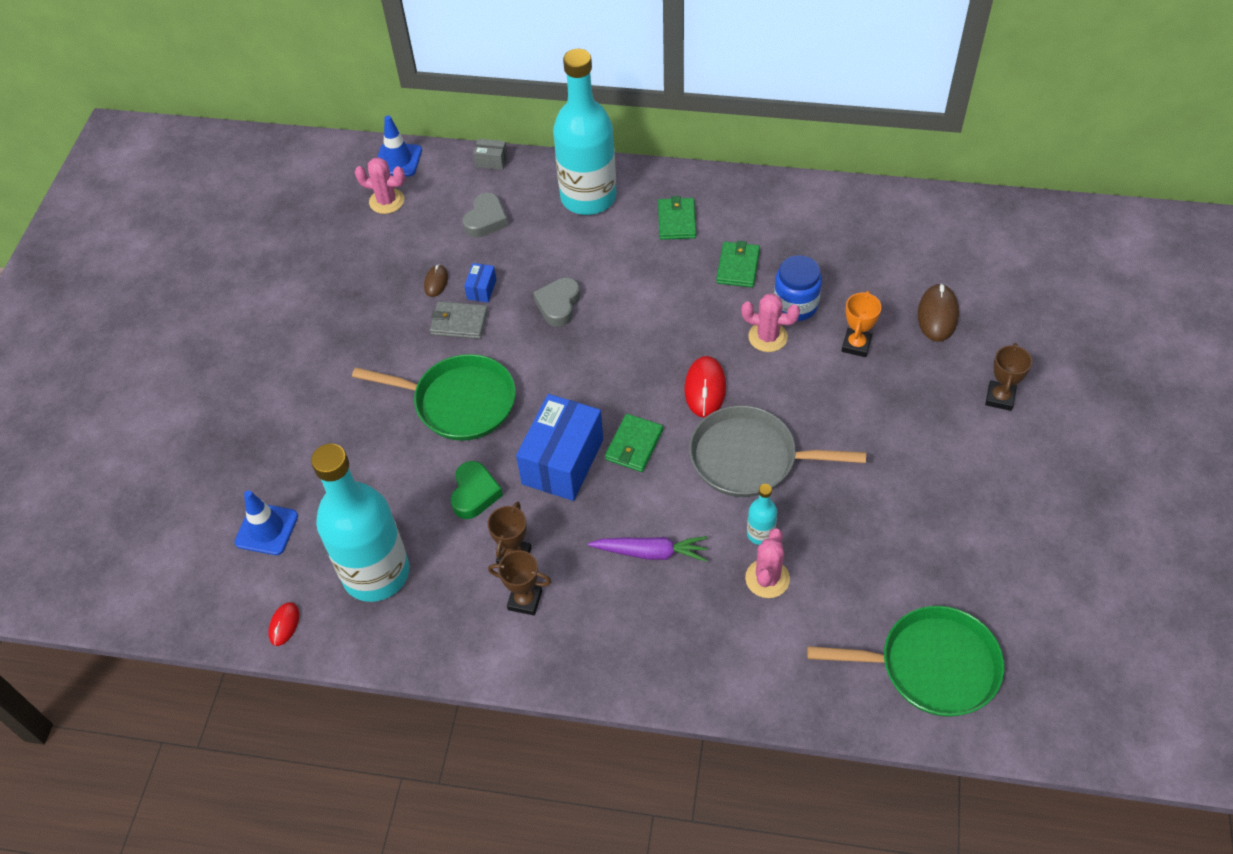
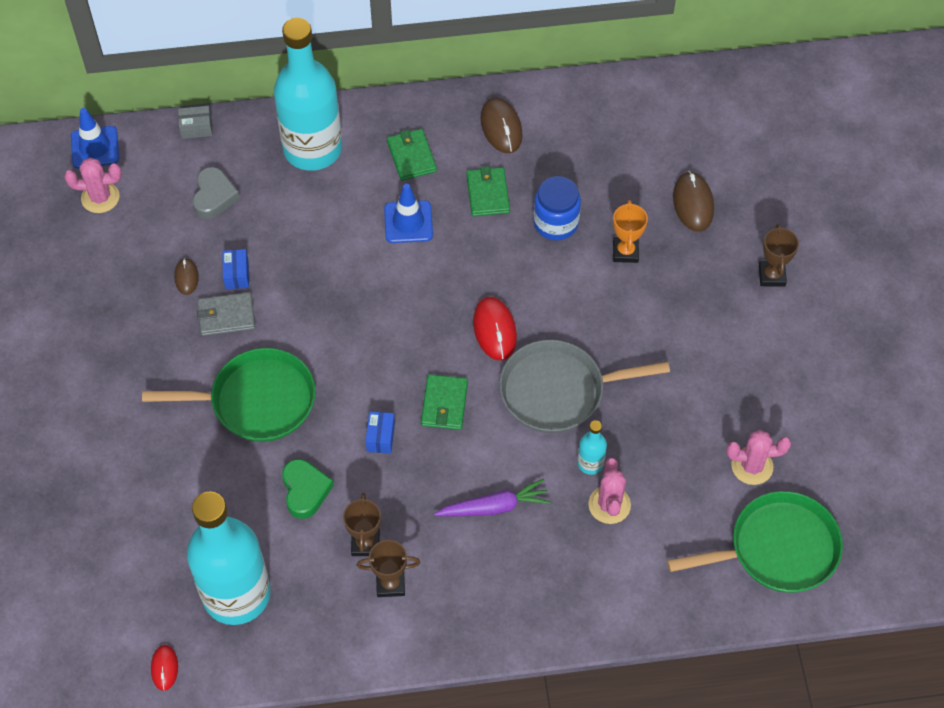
camera: 20 degrees left, 5 degrees up
blue traffic cone [235,490,298,555] -> blue traffic cone moved to [384,184,433,243]
blue box [516,394,603,501] -> blue box [365,411,395,454], size x0.43
grey heart [533,277,580,327] -> none
pink cactus [741,293,800,352] -> pink cactus moved to [726,430,791,485]
none -> brown mouse [481,97,523,153]

